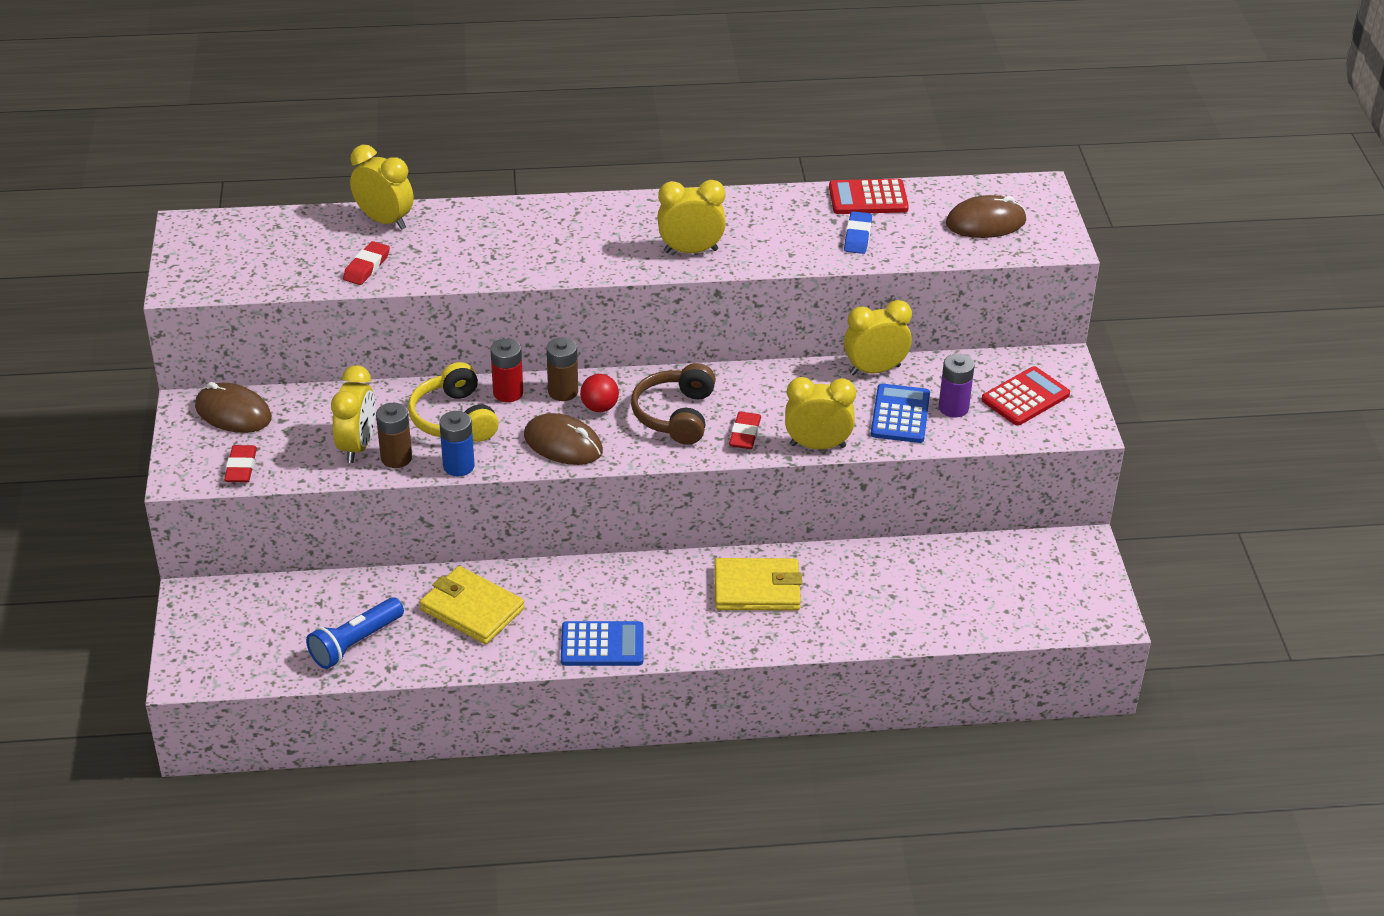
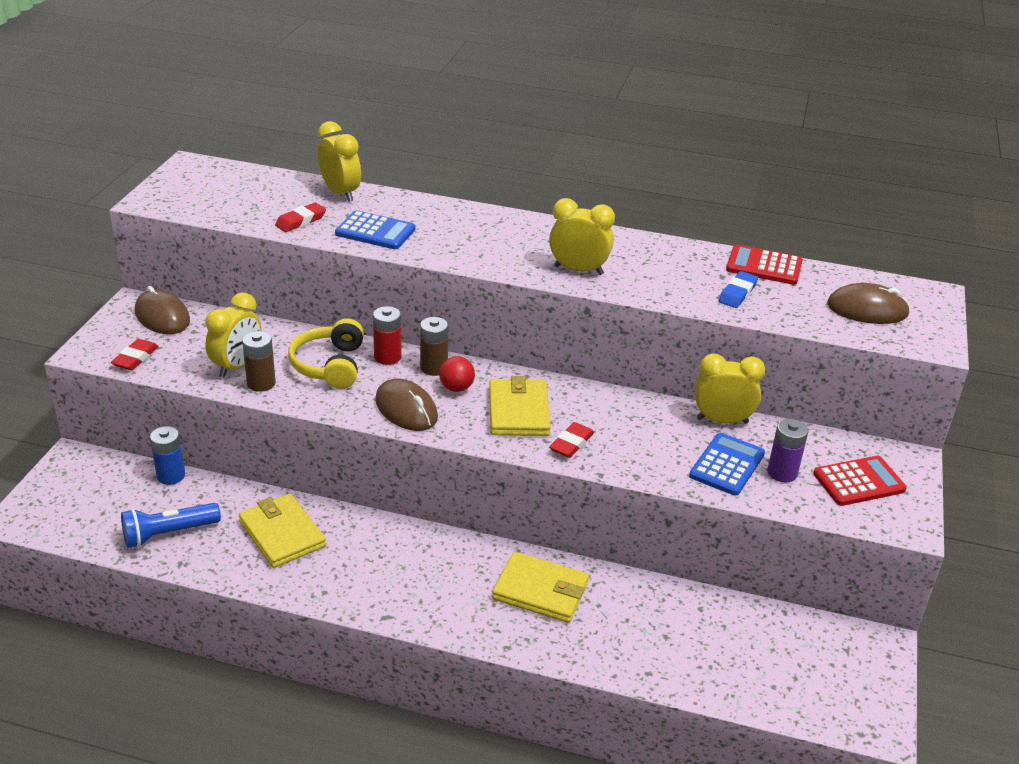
camera: 20 degrees right, 5 degrees down
blue battery [439,411,475,476] -> blue battery moved to [150,426,185,485]
blue calculator [561,621,644,666] -> blue calculator moved to [335,210,415,249]
brown headphones [631,363,716,445] -> yellow wallet [489,376,551,436]
yellow clock [785,377,856,449] -> none

